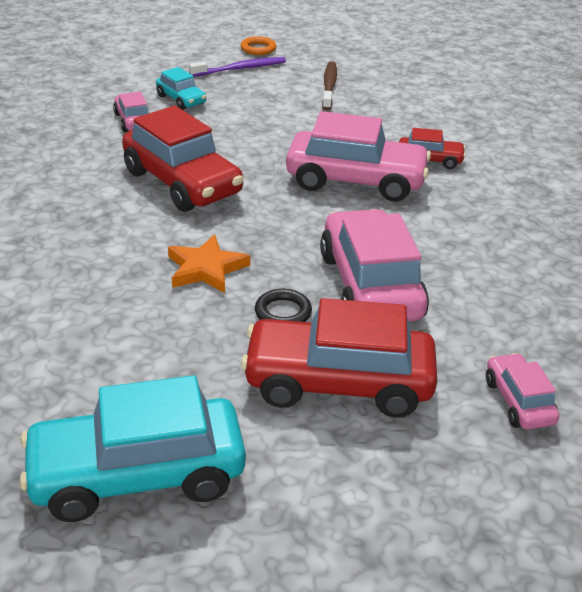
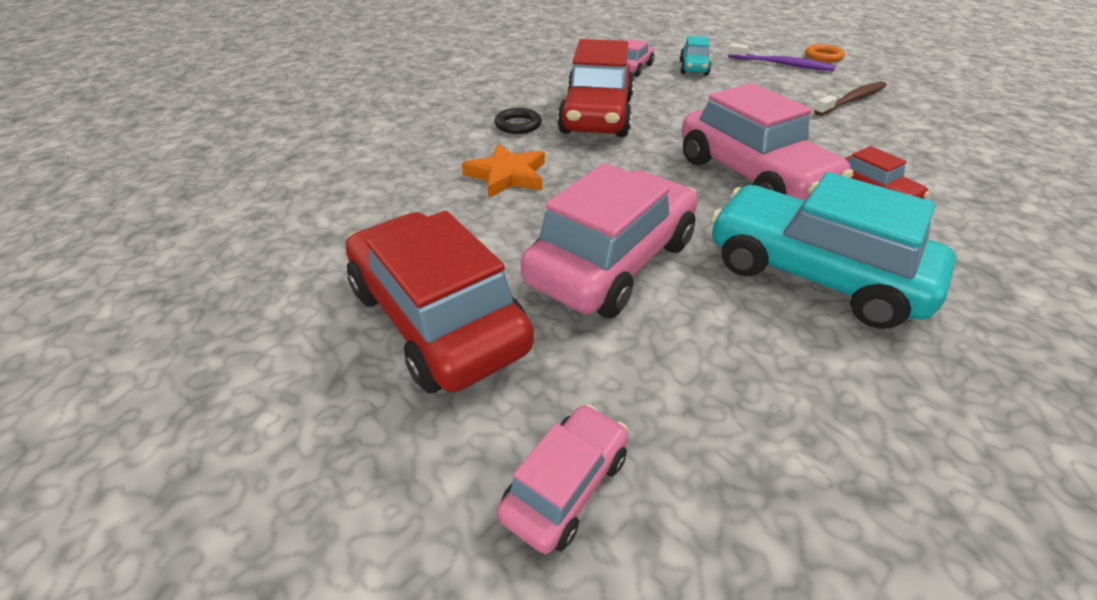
camera: 50 degrees right, 5 degrees up
turquoise car [20,375,246,522] -> turquoise car moved to [710,172,956,329]
black ring [255,289,312,322] -> black ring moved to [494,108,542,134]

